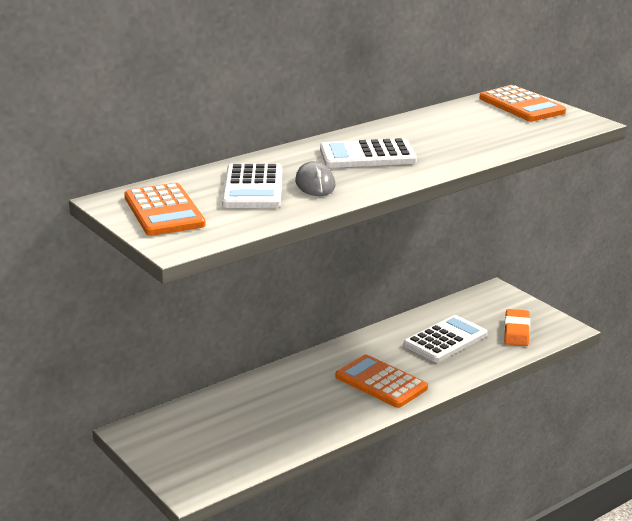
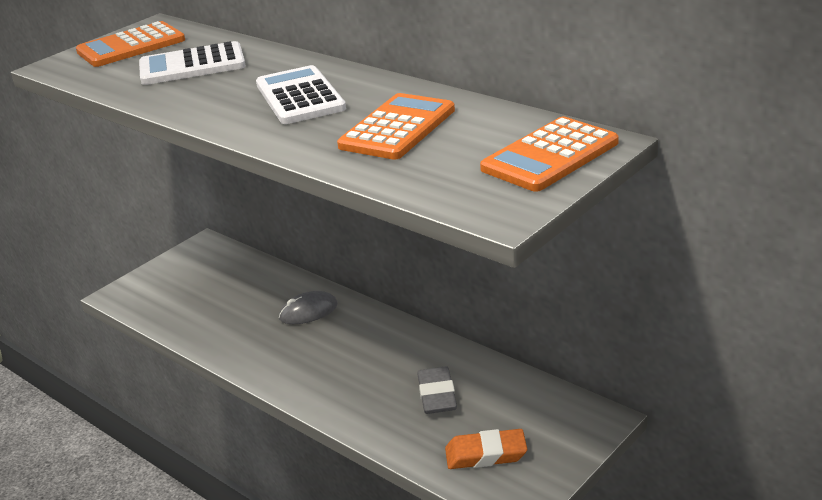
camera: 80 degrees right, 5 degrees up
grey mouse [295,161,335,196] -> grey mouse moved to [279,291,338,324]
orange calculator [336,355,428,408] -> orange calculator moved to [337,93,455,160]
white calculator [404,315,488,362] -> grey eraser [418,366,457,414]

